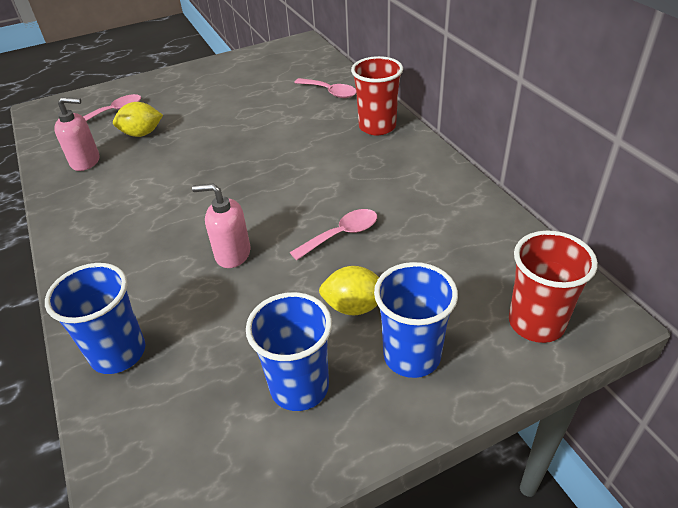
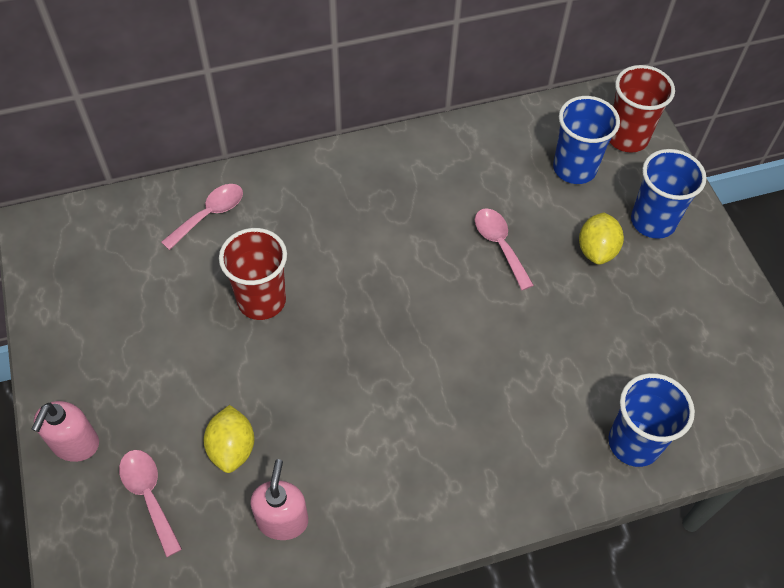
camera: 85 degrees left, 15 degrees up
pink soap dispenser [192,183,251,268] -> pink soap dispenser moved to [32,401,99,462]
blue cup [246,292,332,411] -> blue cup moved to [553,96,620,184]
red cup [351,56,403,135] -> red cup moved to [219,228,287,320]

